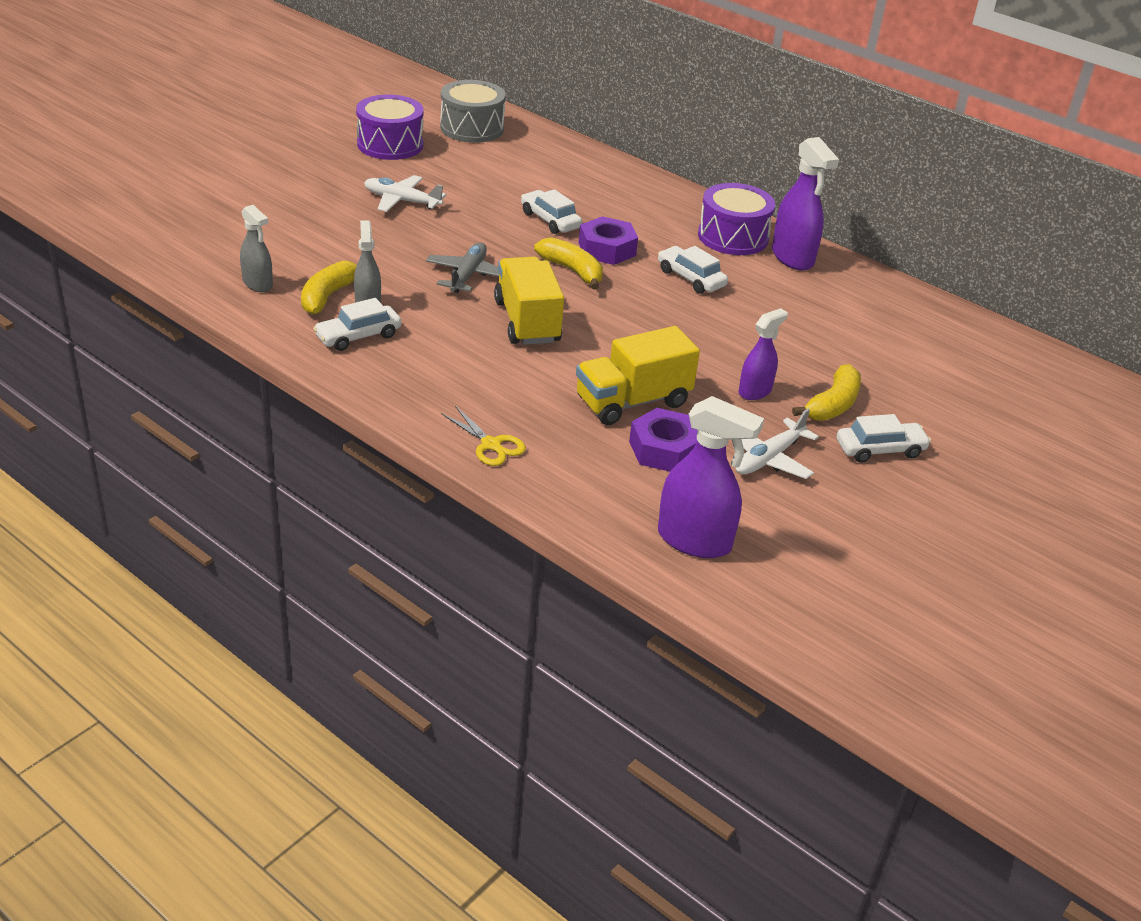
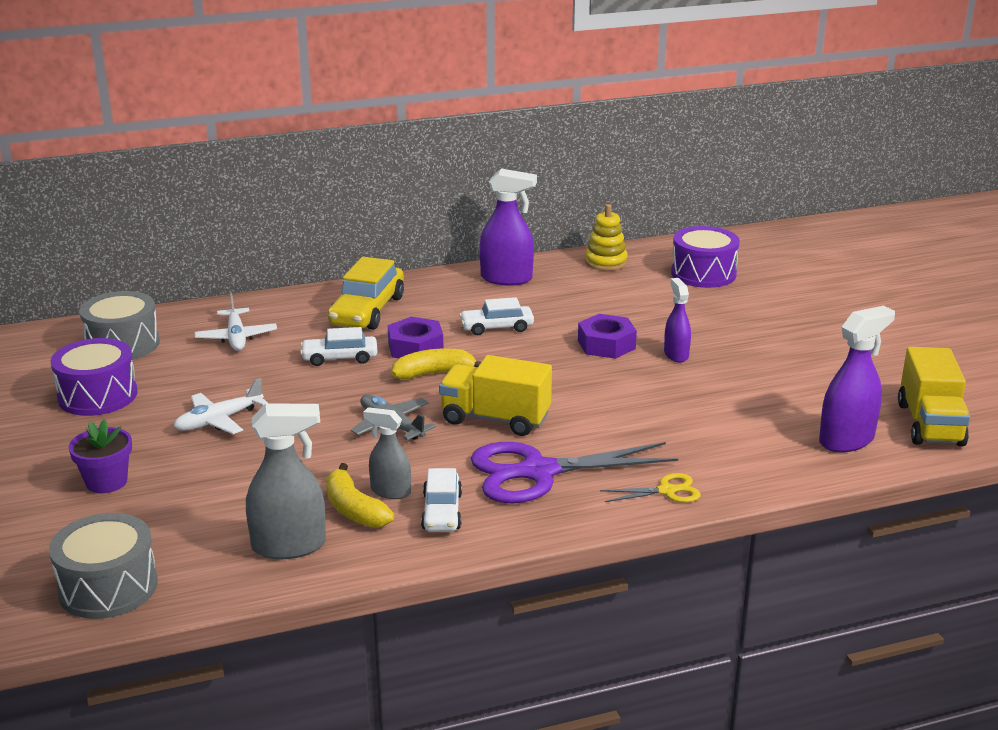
camera: 55 degrees left, 10 degrees down
grey spray bottle [240,205,273,292] -> grey spray bottle [246,403,326,559], size x1.62
yellow truck [576,326,700,425] -> yellow truck moved to [898,347,970,446]
purple nut [629,408,698,472] -> purple nut moved to [578,314,637,359]
purple drum [698,183,775,255] -> purple drum moved to [671,226,740,288]
white plane [735,408,819,479] -> white plane moved to [195,293,277,351]
yellow banana [792,364,861,421] -> none
white car [837,414,931,463] -> none
none -> grey drum [49,513,158,619]
none -> purple flower pot [68,419,132,493]
none -> yellow car [328,257,404,330]
none -> purple scissors [471,442,678,504]
none -> yellow stacking toy [585,204,628,271]

